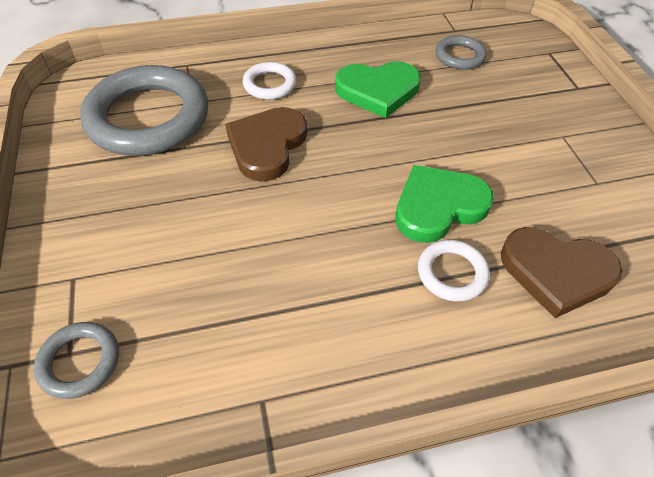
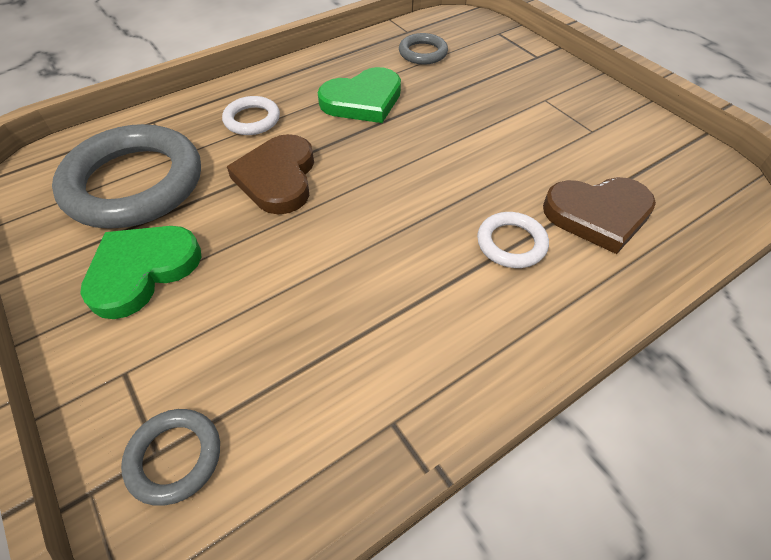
camera: 20 degrees left, 0 degrees up
green heart [395,165,494,243] -> green heart moved to [80,226,201,319]

